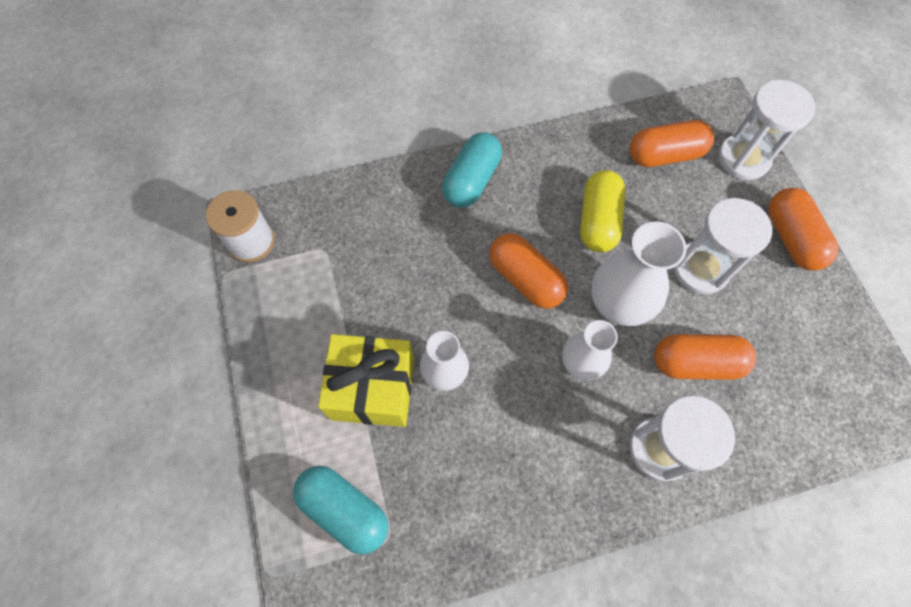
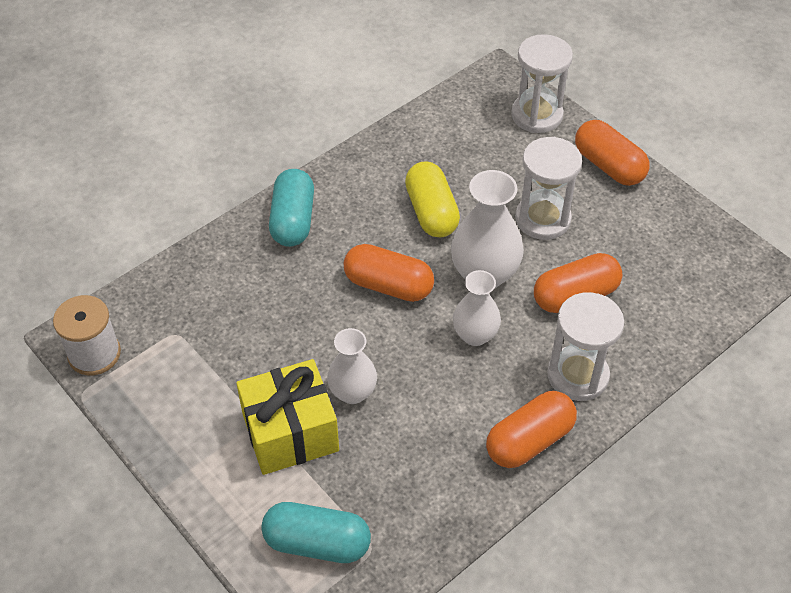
camera: 25 degrees left, 15 degrees down
orange capsule [629,120,714,167] -> orange capsule moved to [486,391,577,468]

